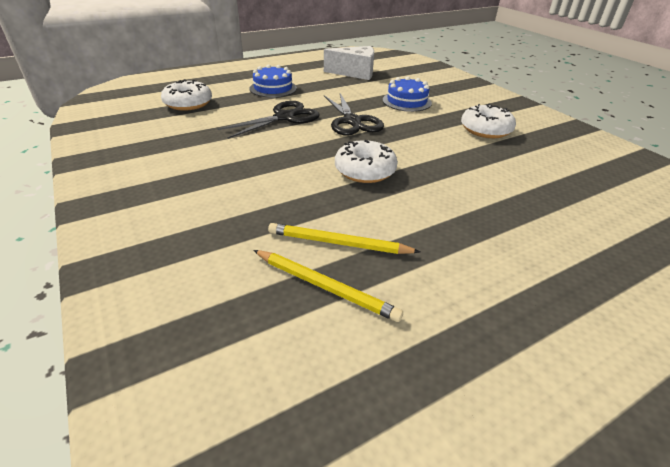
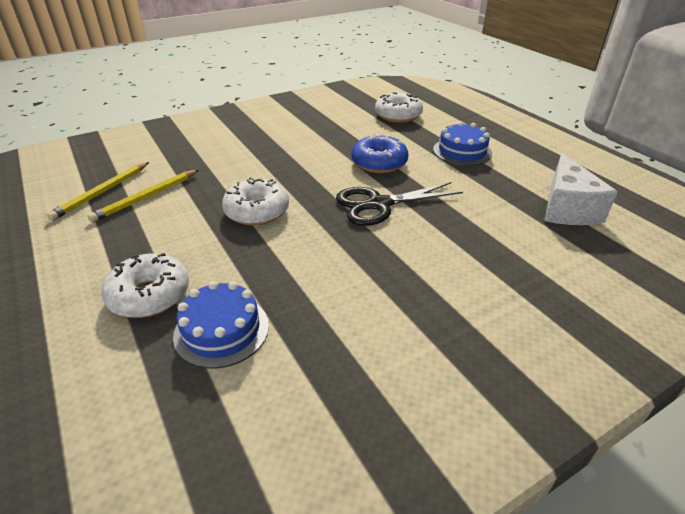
camera: 90 degrees right, 0 degrees up
black scissors [217,101,320,139] -> blue donut [351,134,408,173]
yellow pencil [268,223,420,254] -> yellow pencil turned 150 degrees counterclockwise [87,170,198,222]
blue cake [383,76,432,112] -> blue cake moved to [173,281,269,368]
white donut [461,104,516,138] -> white donut moved to [101,253,189,318]

